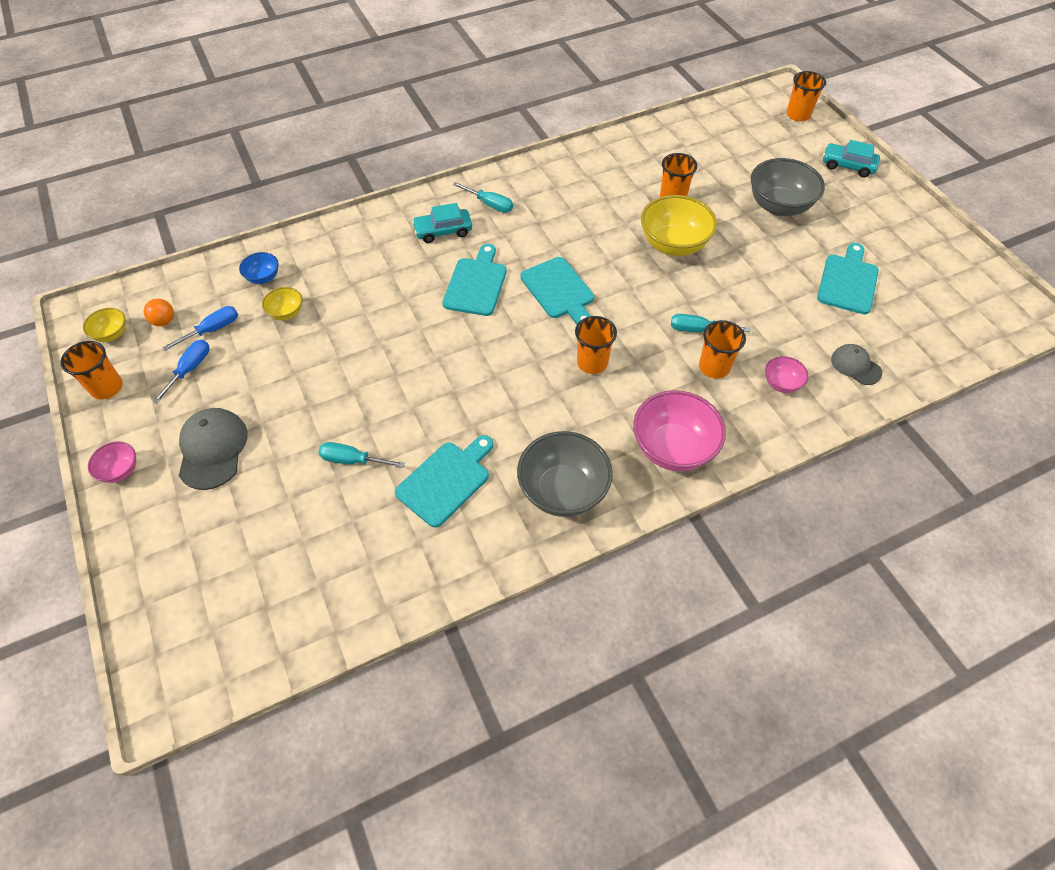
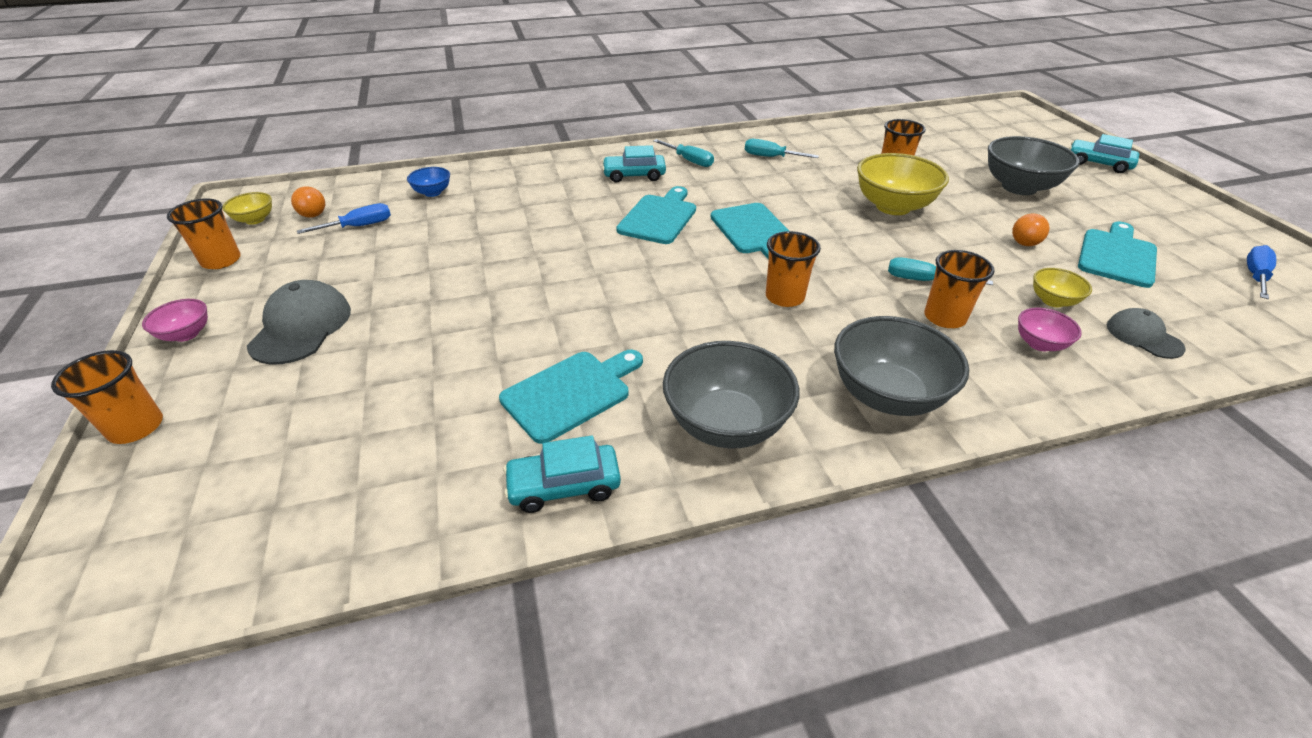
camera: 10 degrees right, 15 degrees down
blue screwdriver [152,340,209,404] -> blue screwdriver moved to [1247,245,1276,299]
yellow bowl [262,287,302,320] -> yellow bowl moved to [1033,268,1092,308]
turquoise screwdriver [318,442,405,468] -> turquoise screwdriver moved to [745,139,819,158]
pink bowl [633,390,726,471] -> grey bowl [834,316,969,416]
orange cup [786,71,826,121] -> orange cup moved to [51,350,163,444]
none -> turquoise car [503,436,621,513]
none -> orange ball [1012,213,1050,246]

